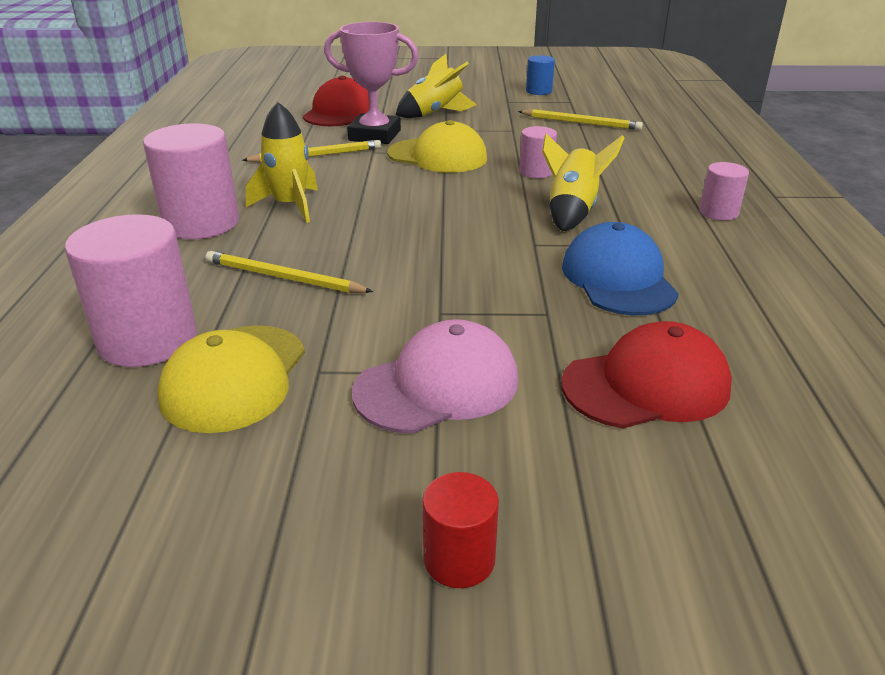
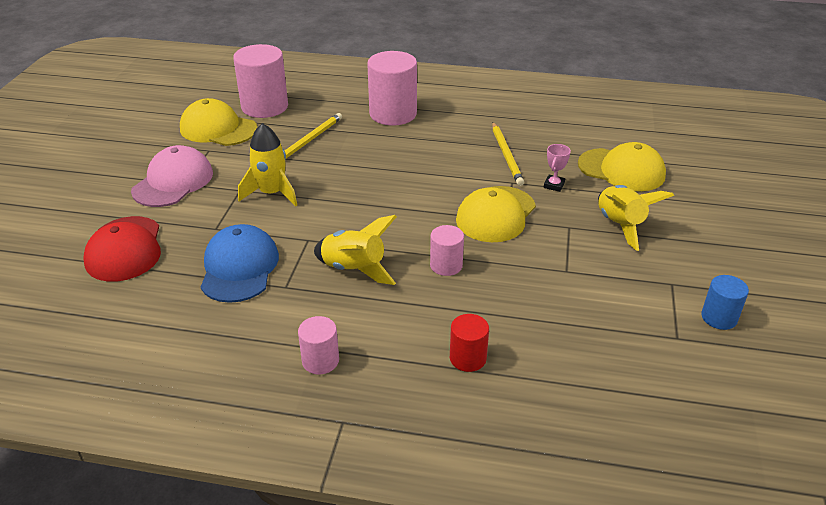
camera: 100 degrees right, 5 degrees up
yellow rocket [246,102,318,223] -> yellow rocket moved to [238,123,297,207]
red cap [303,76,369,126] -> yellow cap [578,142,666,191]
pink trophy [324,22,419,144] -> pink trophy [544,144,571,192], size x0.44
pink cap [352,319,518,434] -> pink cap turned 135 degrees counterclockwise [131,145,213,207]
red cylinder [422,472,499,588] -> red cylinder moved to [450,314,489,372]
yellow pencil [518,109,643,130] -> none
blue cap [562,222,679,315] -> blue cap turned 90 degrees counterclockwise [201,224,279,303]

